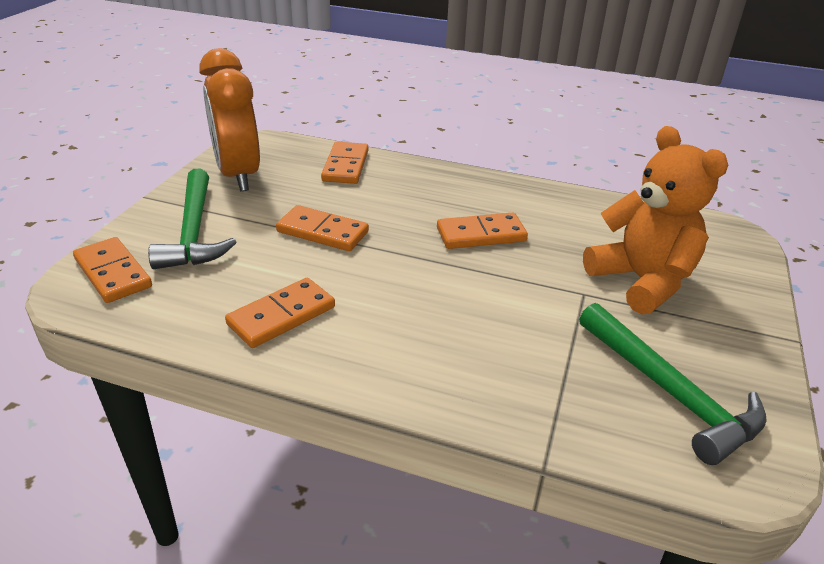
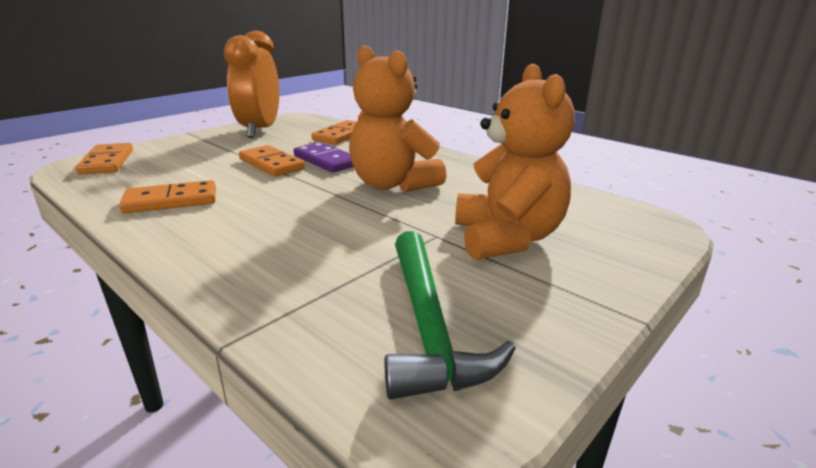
camera: 25 degrees right, 10 degrees down
green hammer [148,169,236,269] -> none
orange domino [437,213,528,249] -> orange teddy bear [349,45,447,192]
none -> purple domino [293,142,354,173]

